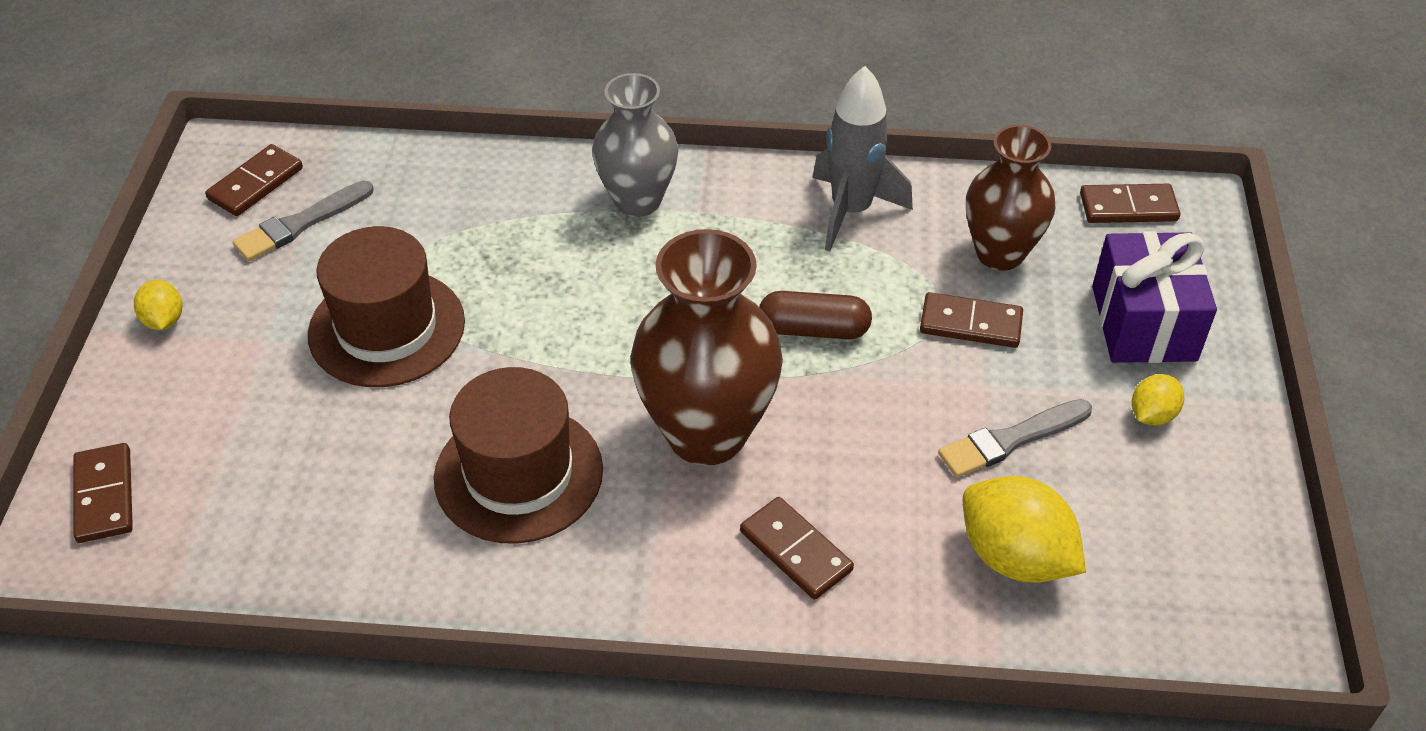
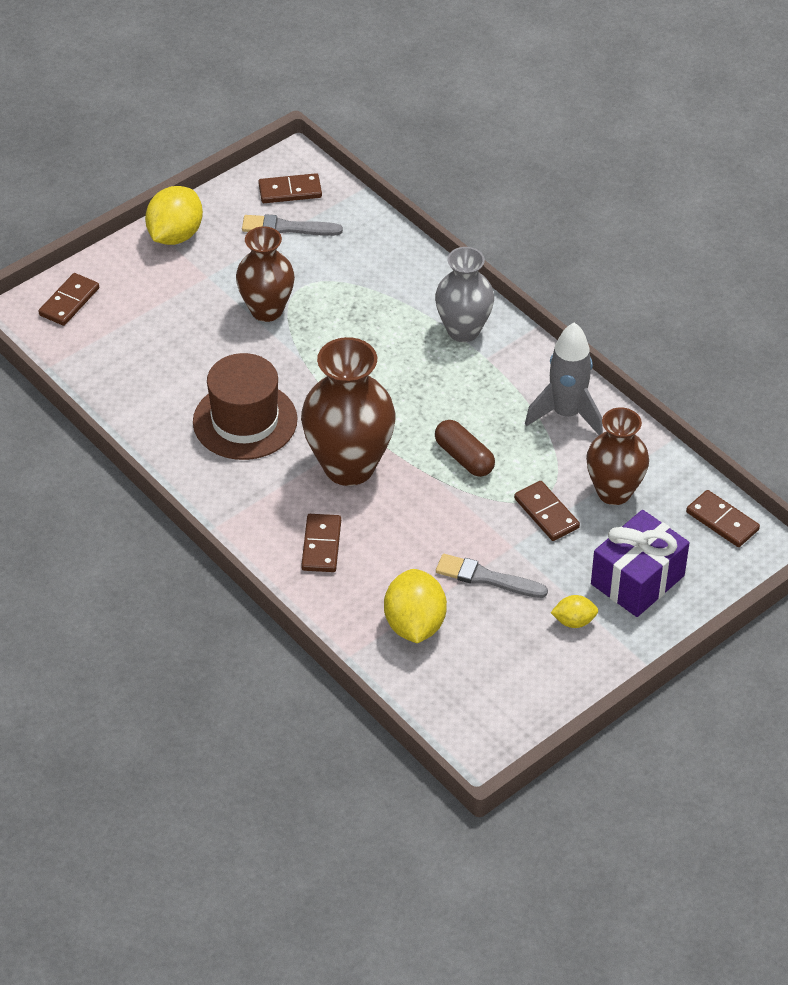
camera: 45 degrees right, 0 degrees up
yellow lemon [134,280,182,330] -> yellow lemon [145,186,203,245], size x1.89
brown hat [308,226,465,387] -> brown vase [236,226,295,322]

